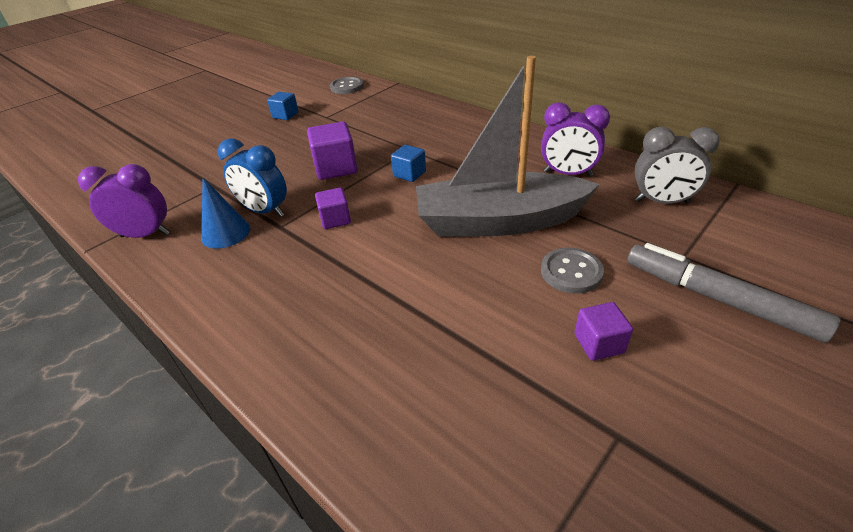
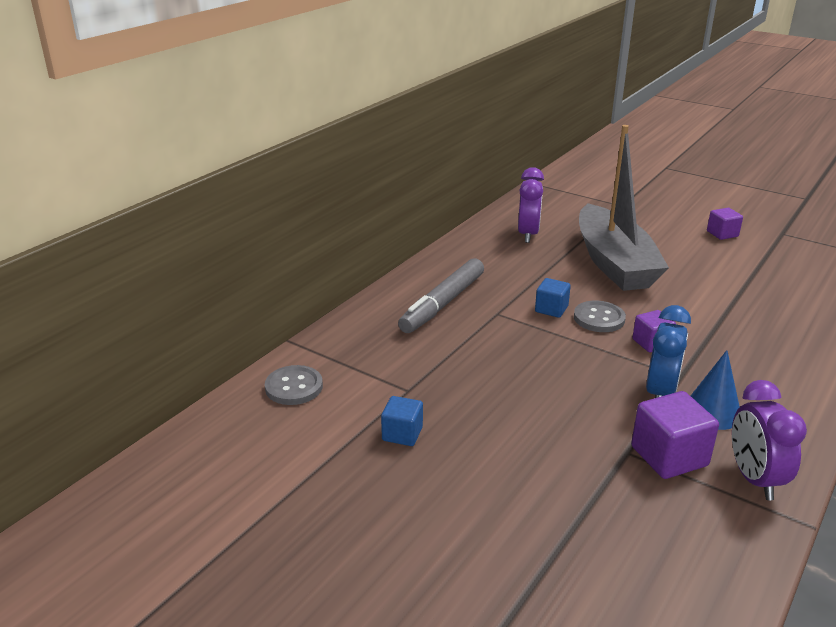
camera: 100 degrees left, 10 degrees down
purple cube [307,122,357,180] -> purple cube moved to [631,391,719,479]
grey button [541,248,604,294] -> grey button moved to [574,301,626,332]
grey marker [627,243,841,343] -> grey marker moved to [398,258,484,333]
grey clock [635,127,720,204] -> none

